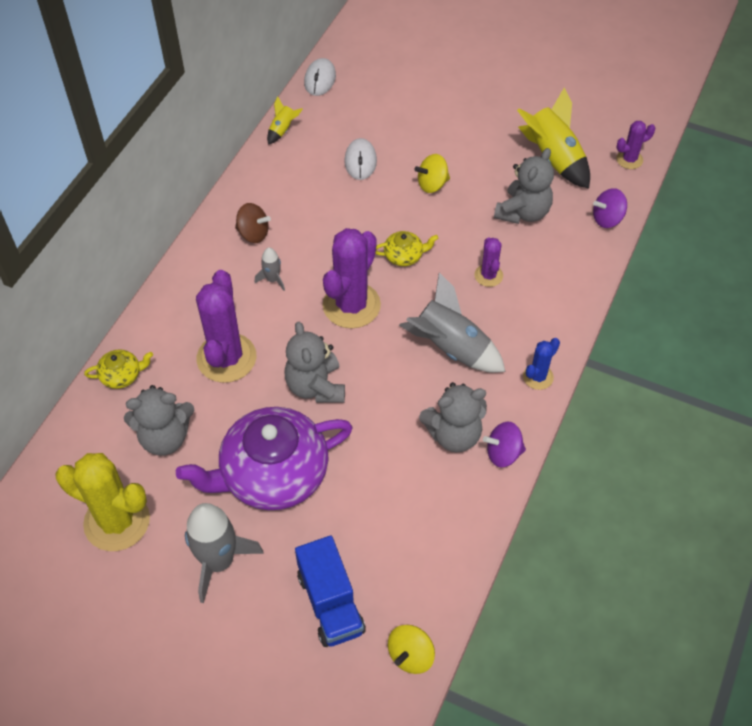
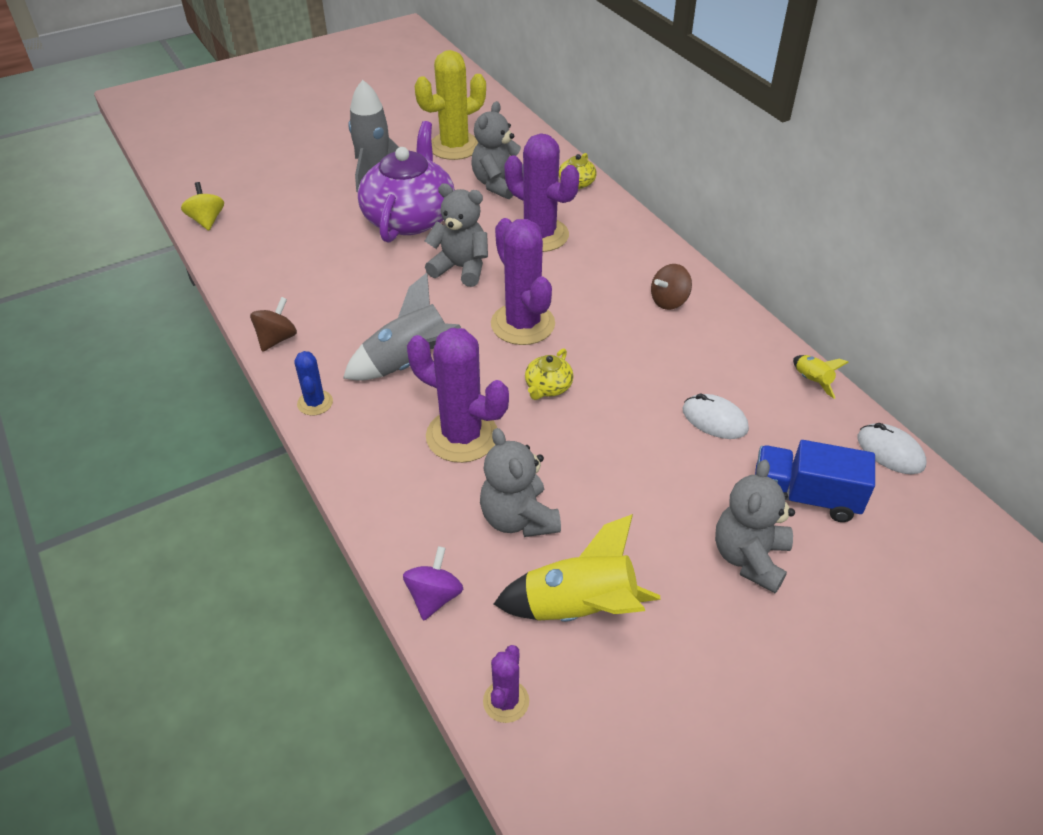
camera: 125 degrees right, 10 degrees down
grey rocket [255,248,285,291] -> none
blue truck [295,536,366,647] -> blue truck moved to [755,440,875,522]
yellow spinning top [414,154,450,193] -> none
grey teddy bear [419,382,487,452] -> grey teddy bear moved to [715,459,795,593]
purple cactus [474,238,503,287] -> purple cactus [407,328,509,463], size x1.98
purple spinning top [483,422,526,467] -> brown spinning top [250,297,297,352]

